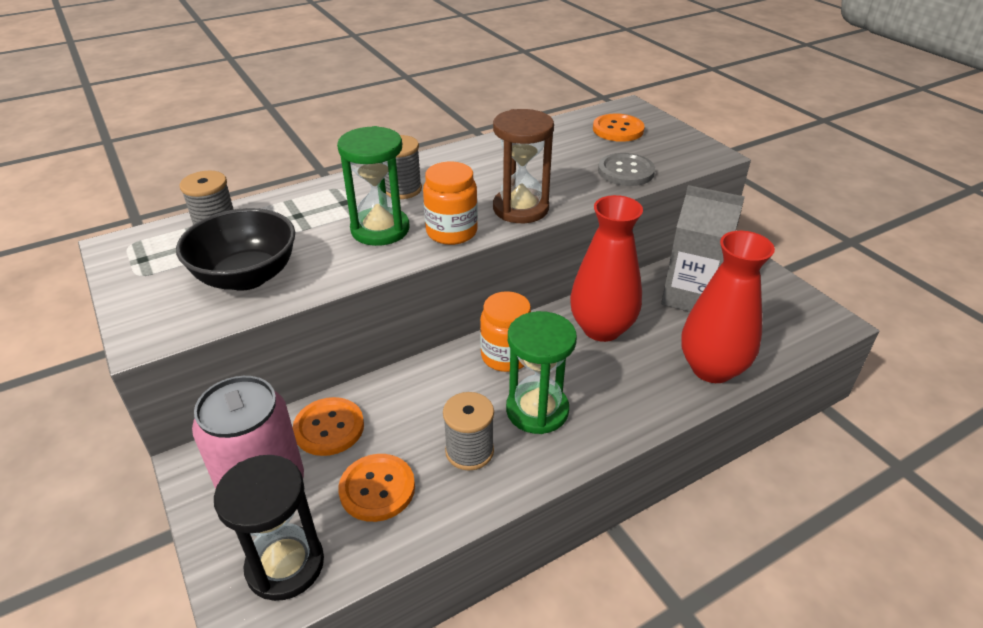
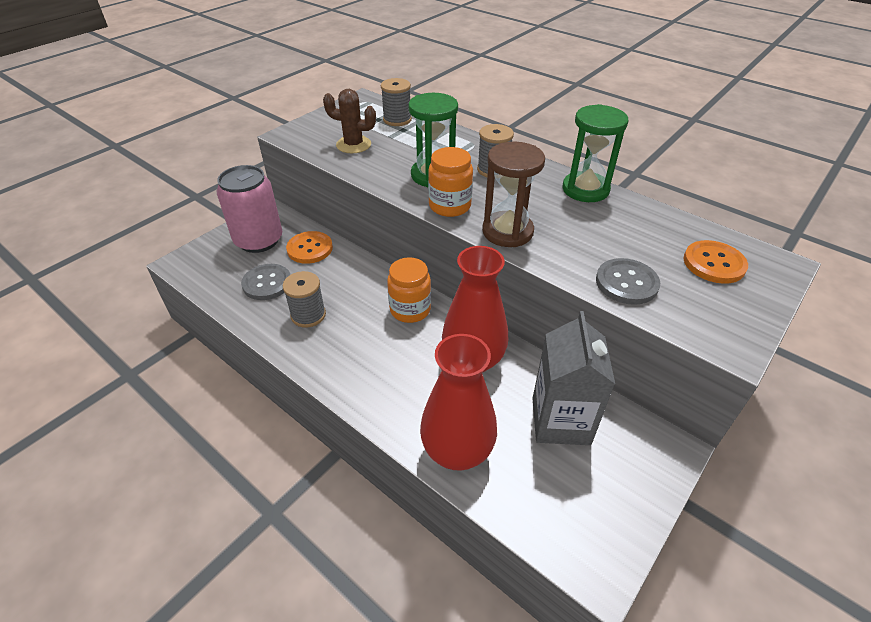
camera: 70 degrees right, 5 degrees up
black bowl [176,208,295,291] -> brown cactus [323,89,376,153]
black hourglass [214,455,324,601] -> none
orange button [338,454,415,522] -> grey button [241,264,290,300]
green hourglass [506,311,577,434] -> green hourglass moved to [562,104,628,202]

